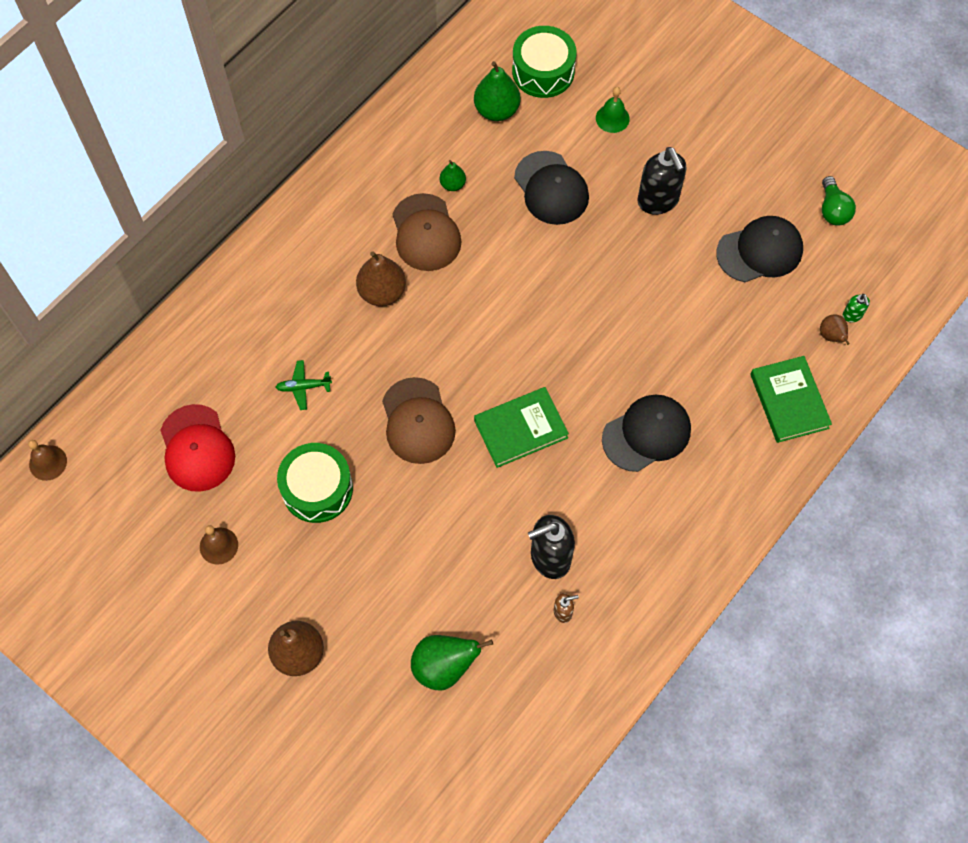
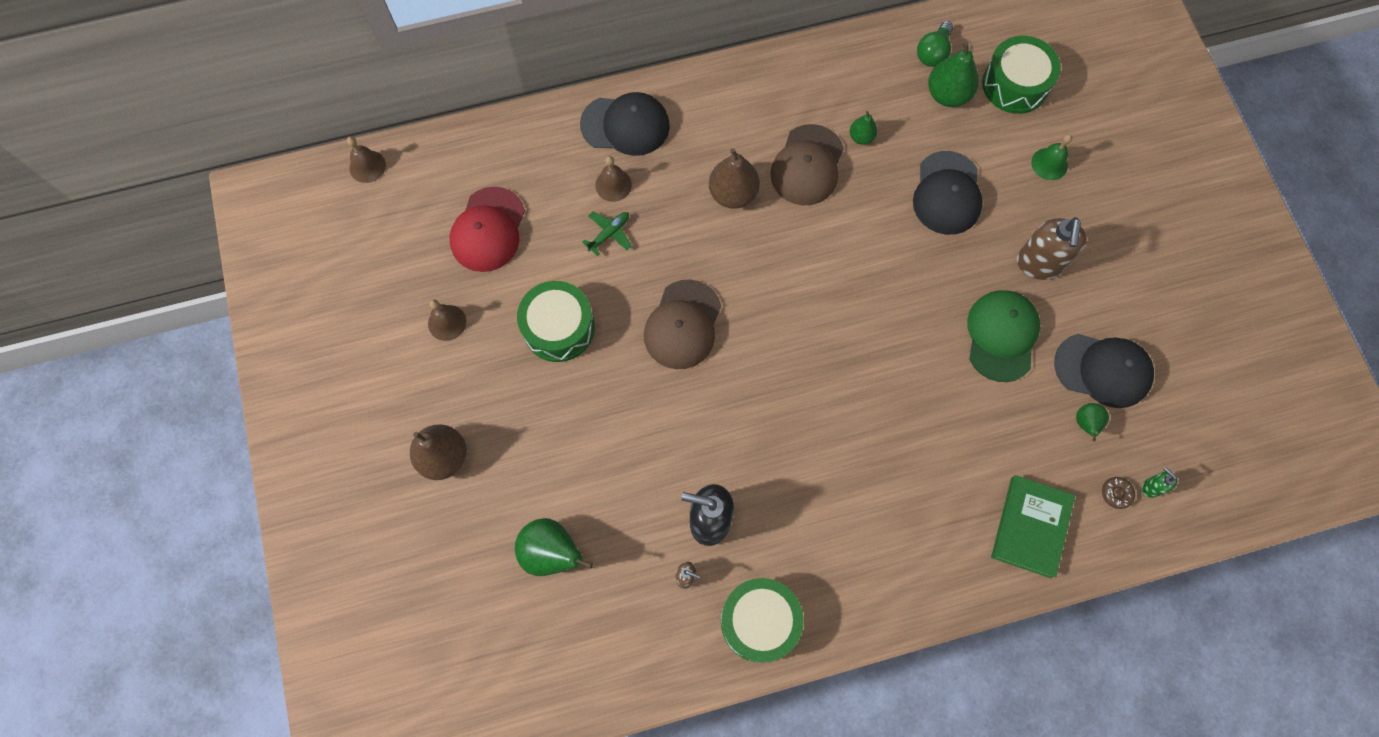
camera: 35 degrees right, 5 degrees up
green plane [275,360,332,410] -> green plane turned 105 degrees clockwise [582,212,631,256]
green book [474,387,569,468] -> none
black cap [602,395,691,472] -> black cap moved to [580,92,670,156]
black soap dispenser [638,147,686,215] -> brown soap dispenser [1017,217,1087,280]
brown pear [820,314,850,345] -> brown donut [1102,477,1135,509]
green light bulb [822,176,856,226] -> green light bulb moved to [917,21,953,67]
green soap dispenser [843,294,870,322] -> green soap dispenser turned 120 degrees clockwise [1142,467,1177,498]
none -> brown bell [595,156,632,202]
none -> green drum [721,578,804,663]
none -> green cap [967,290,1040,382]
none -> green pear [1076,403,1109,442]

